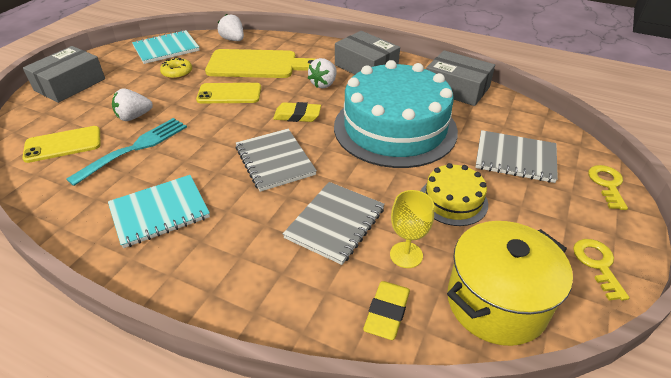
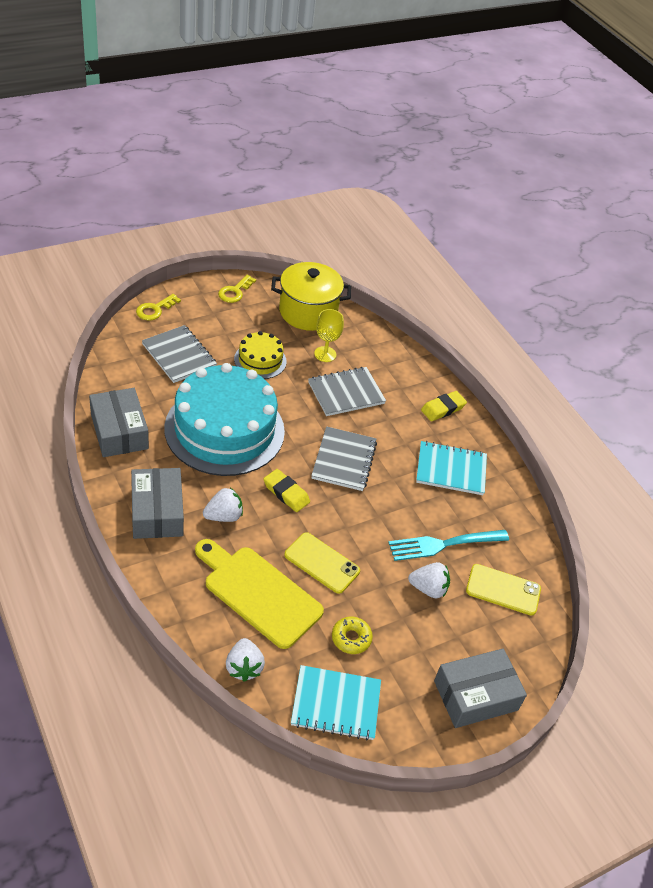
camera: 150 degrees left, 5 degrees up
yellow eraser [363,281,410,340] -> yellow eraser moved to [421,391,467,421]

